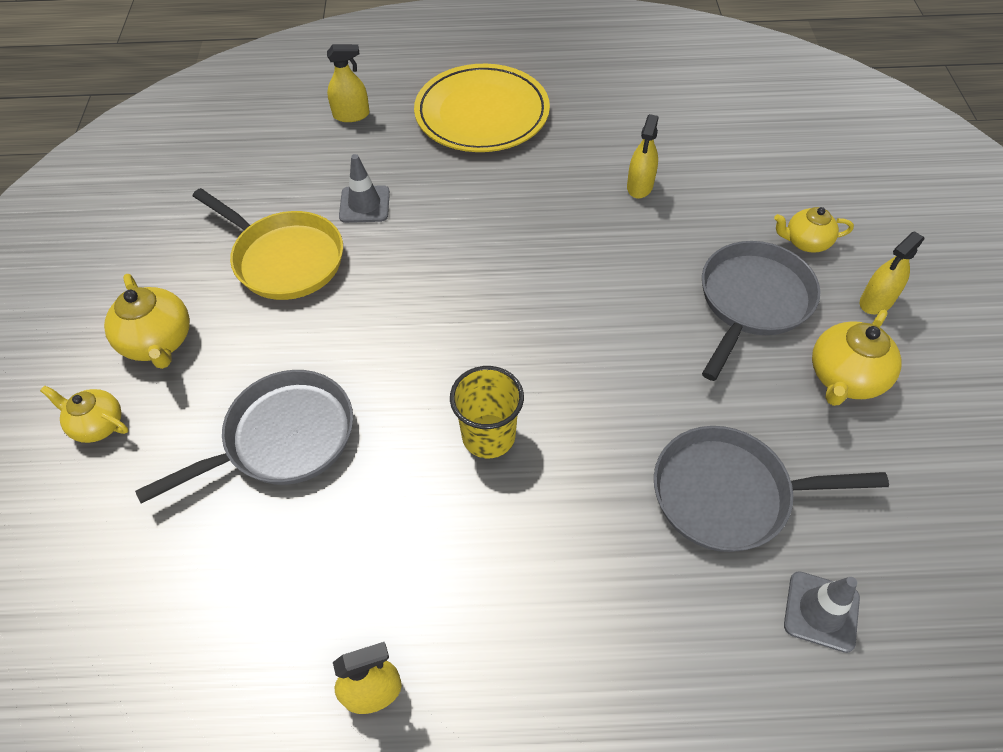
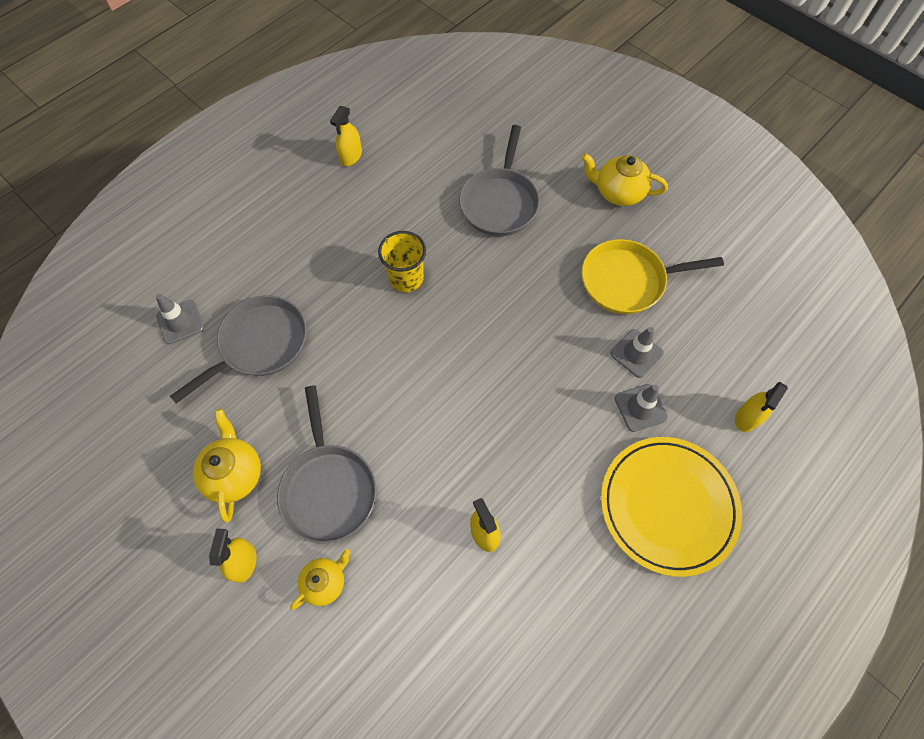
camera: 135 degrees right, 10 degrees up
yellow teapot [40,385,128,443] -> none
none -> grey traffic cone [615,384,668,432]

